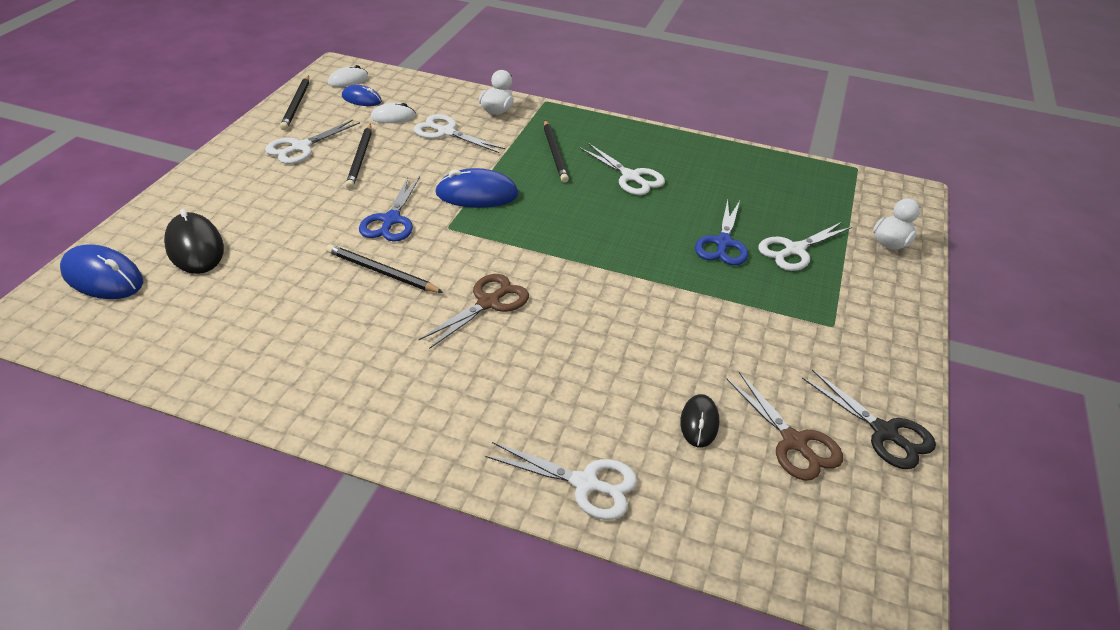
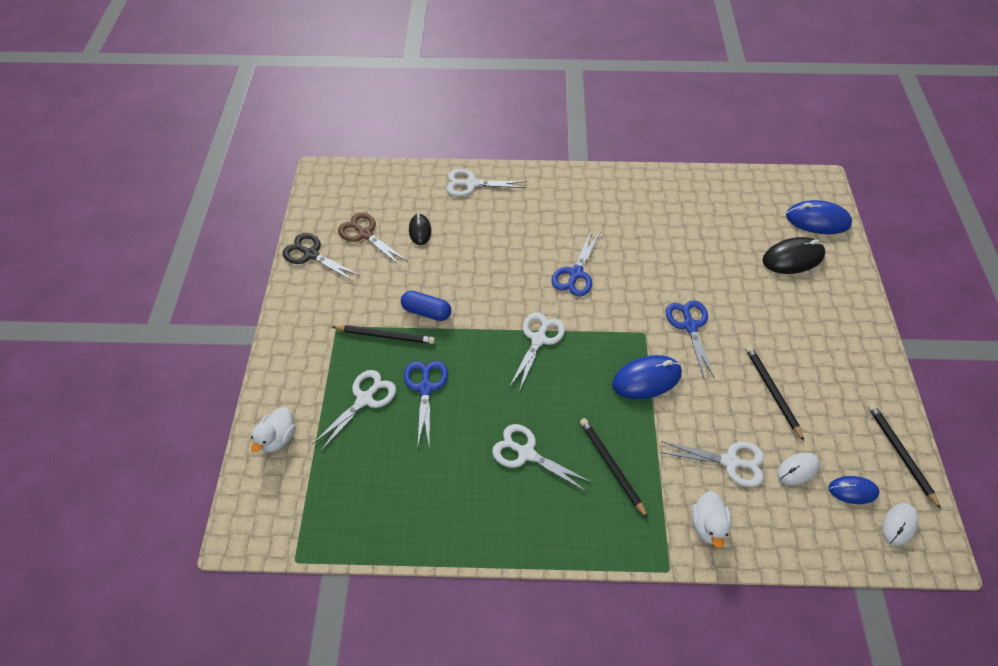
camera: 165 degrees right, 15 degrees up
black mouse [164,209,224,274] -> black mouse turned 60 degrees counterclockwise [762,237,825,274]
white scissors [265,120,360,164] -> white scissors moved to [509,312,565,392]
black pencil [326,244,444,293] -> black pencil moved to [333,325,435,344]
brown scissors [419,274,529,349] -> blue scissors [551,231,600,296]
none -> blue capsule [401,291,451,321]

